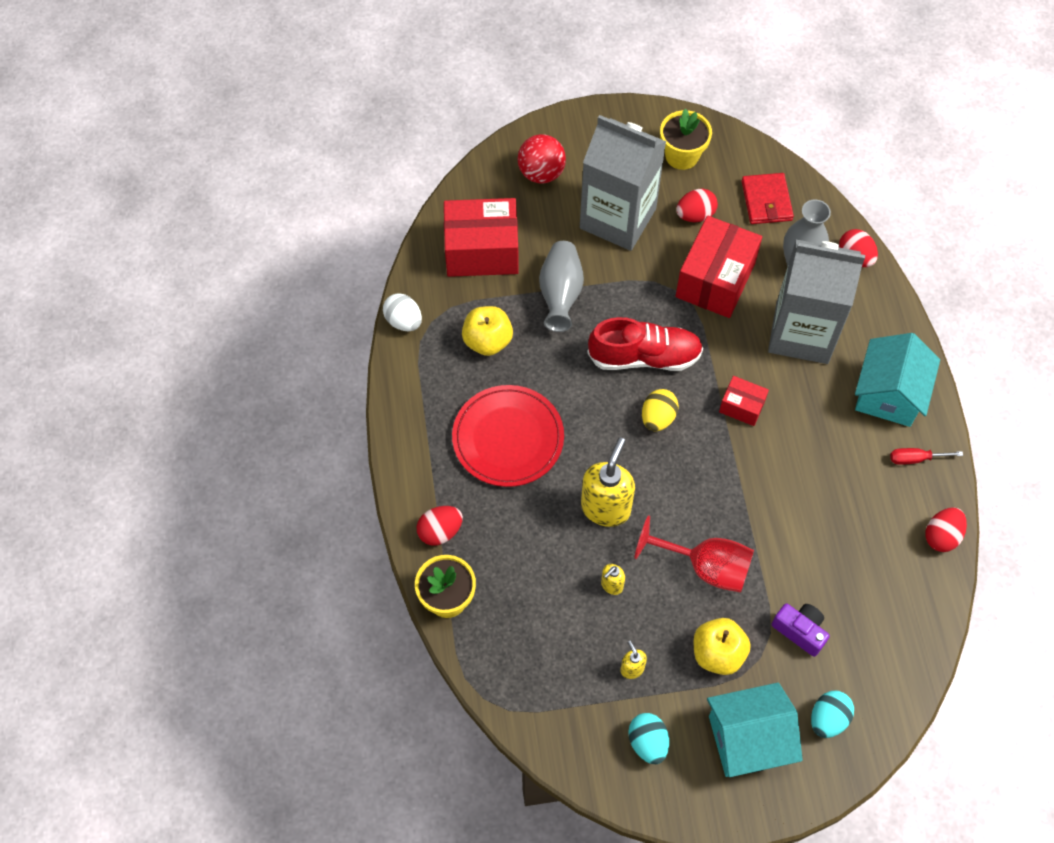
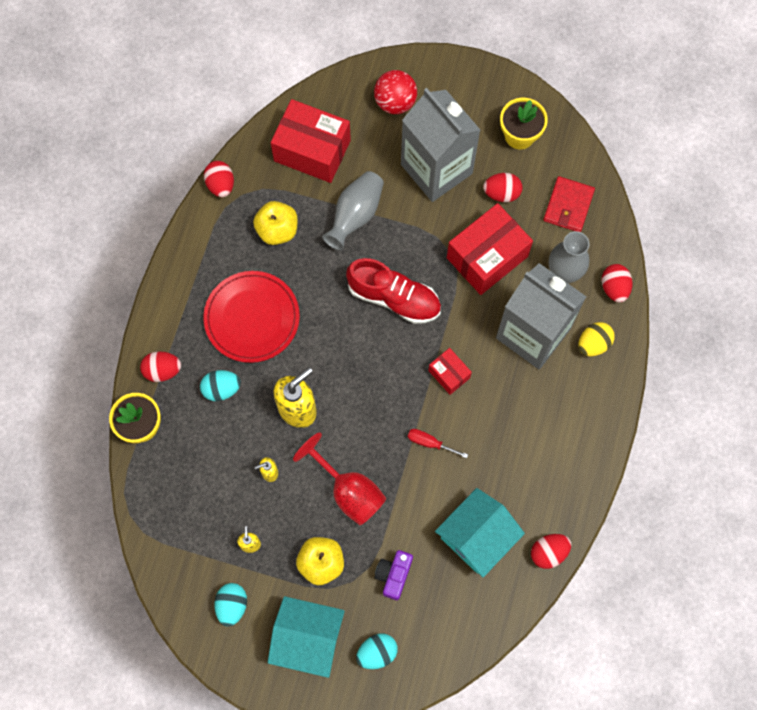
camera: 25 degrees right, 10 degrees up
white egg [383,293,422,331] -> red egg [204,161,234,197]
yellow egg [642,389,679,431] -> yellow egg moved to [578,322,615,356]
purple camera [772,604,830,657] -> purple camera turned 135 degrees counterclockwise [375,550,413,600]
turquoise house [855,333,940,427] -> turquoise house moved to [435,488,525,577]
red screwdriver [890,448,963,465] -> red screwdriver moved to [408,429,468,458]
none -> turquoise egg [200,370,241,401]

